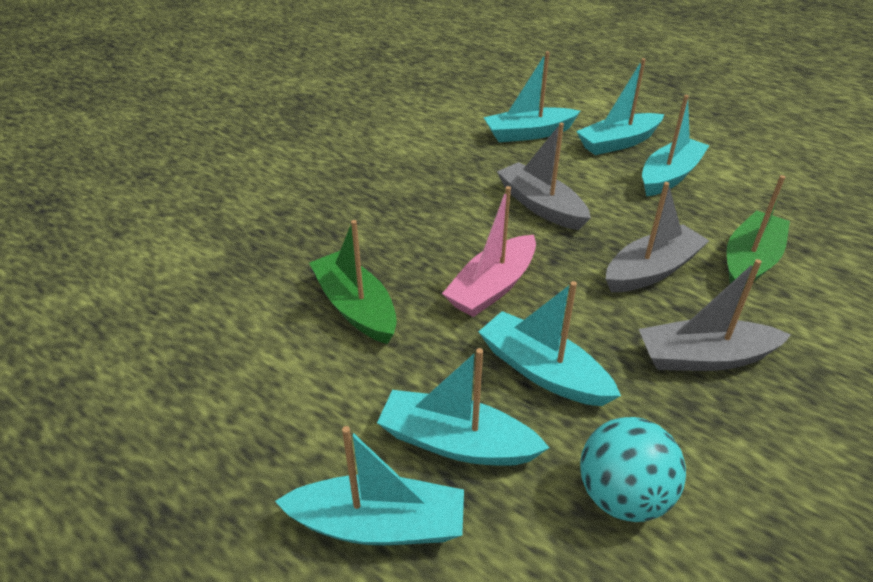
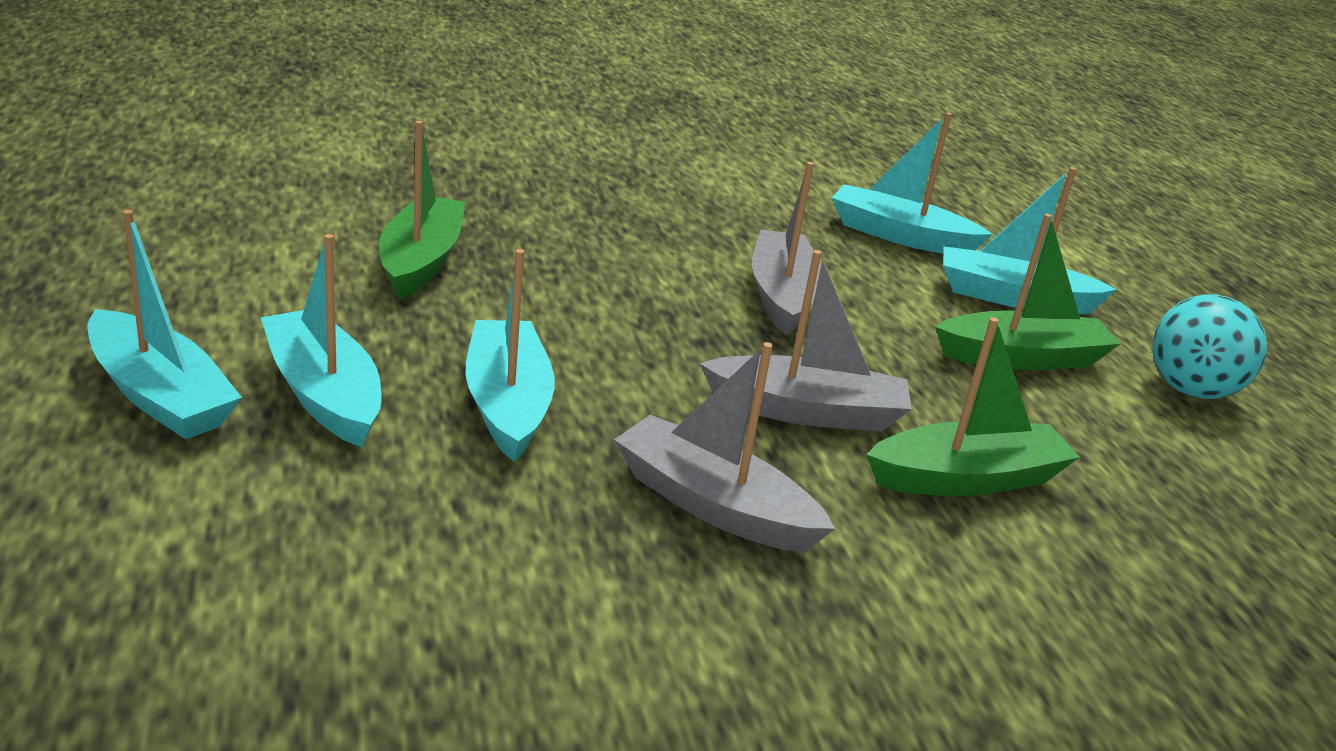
camera: 35 degrees right, 10 degrees down
pink boat [442,186,536,317] -> none
turquoise ball [580,417,686,522] -> turquoise ball moved to [1153,294,1267,399]
turquoise boat [642,95,710,197] -> green boat [935,213,1121,370]

